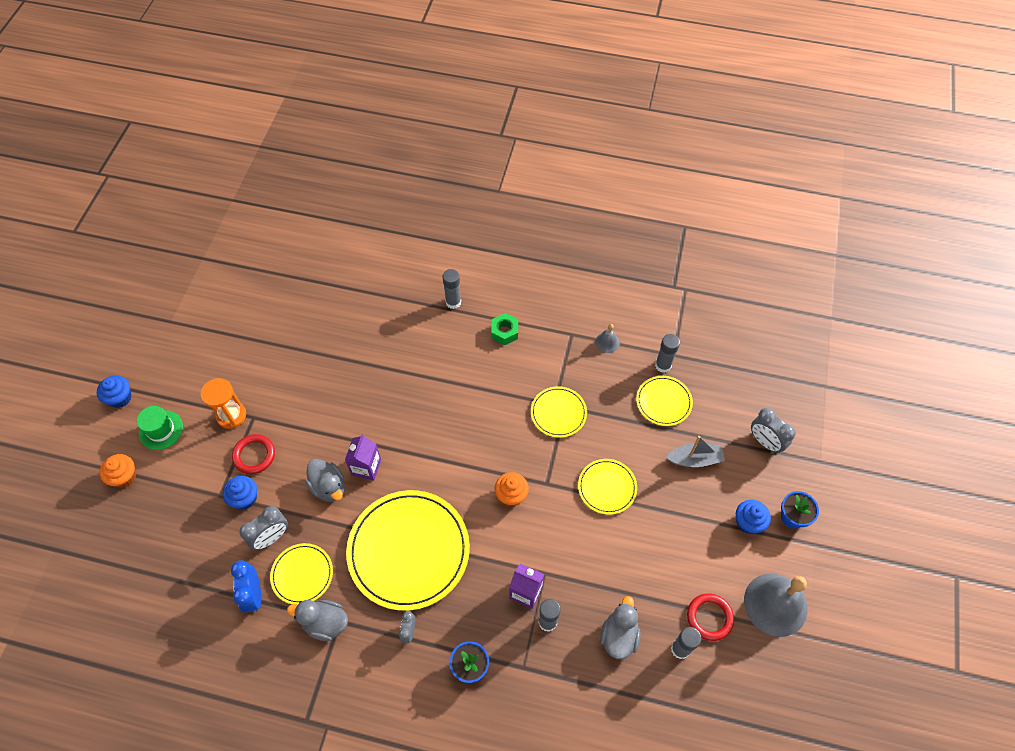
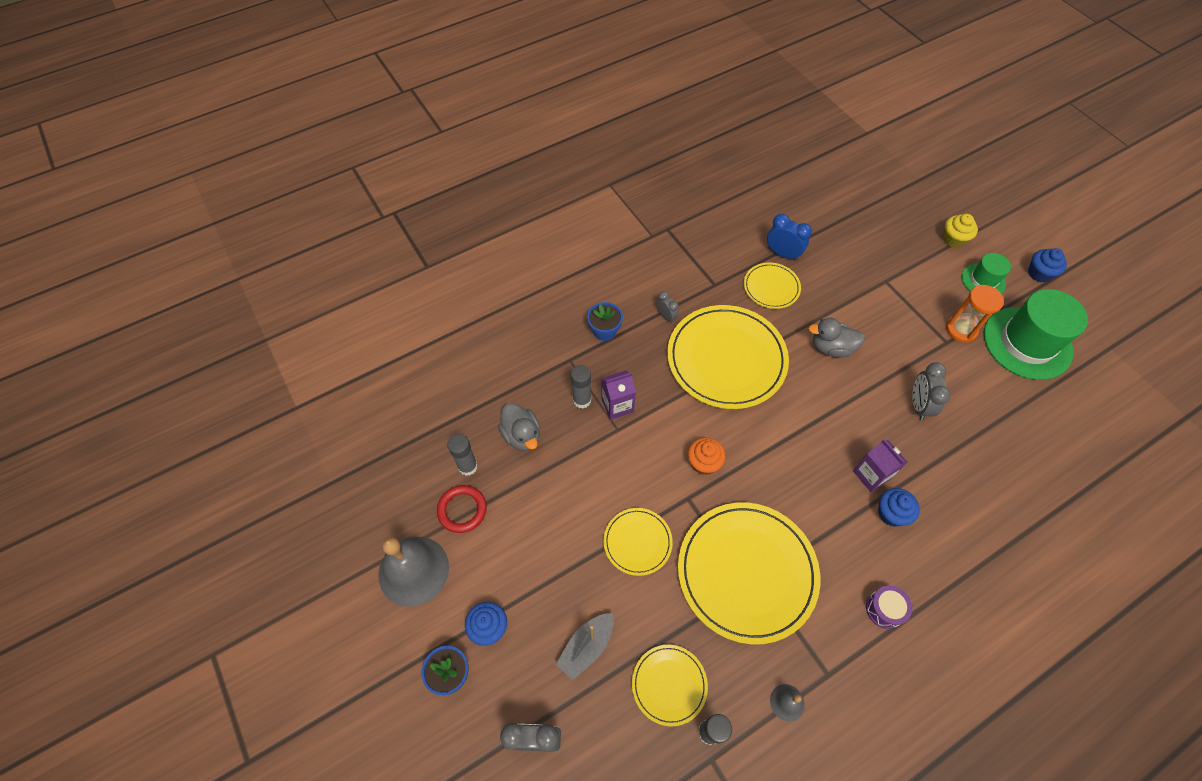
camera: 135 degrees right, 0 degrees up
orange cupcake [99,454,136,488] -> yellow cupcake [943,214,978,248]
blue cupcake [223,476,257,510] -> blue cupcake moved to [878,488,920,527]
red ring [232,434,275,474] -> none
grey clock [239,506,288,550] -> grey clock moved to [912,362,951,421]
grey duck [287,600,348,641] -> none
purple carton [345,434,381,481] -> purple carton moved to [853,439,907,492]
grey glue stick [442,269,461,309] -> none
green nut [491,313,518,345] -> purple drum [866,585,912,629]
yellow plate [531,386,587,438] -> yellow plate [678,502,820,644], size x2.00
none -> green hat [984,289,1088,380]

